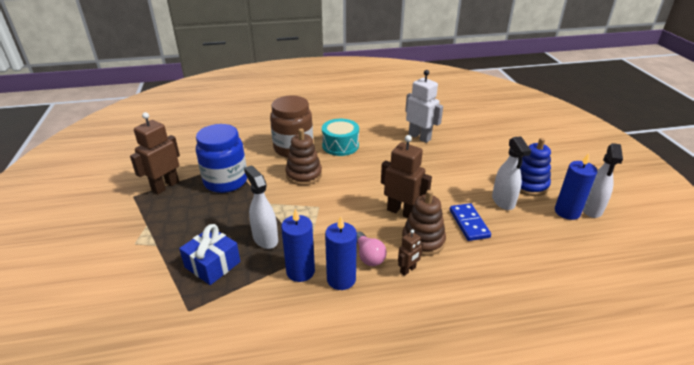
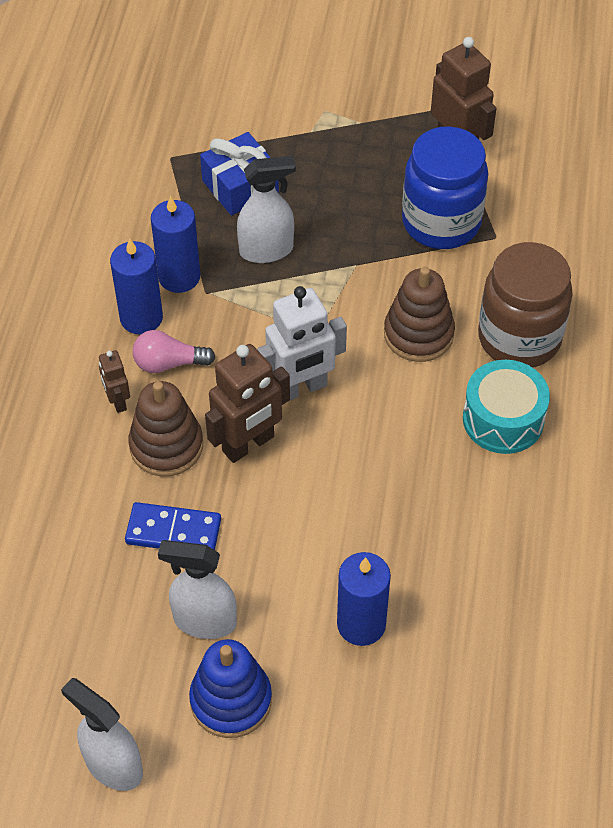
camera: 110 degrees right, 20 degrees up
white robot [405,70,443,143] -> white robot moved to [257,286,347,401]
blue candle [555,153,597,220] -> blue candle moved to [337,552,391,646]

